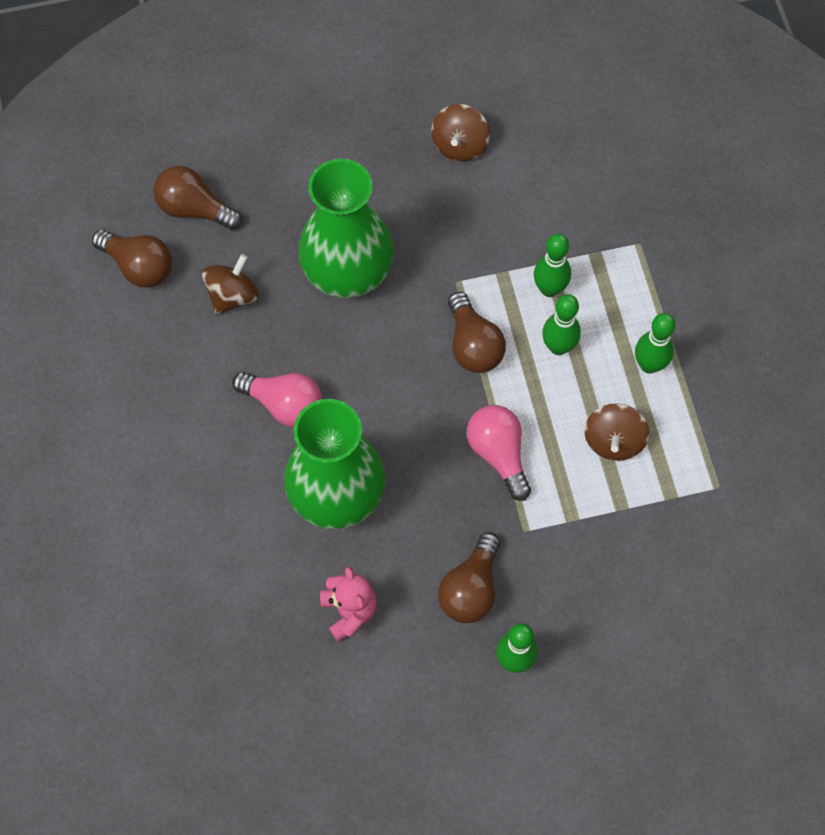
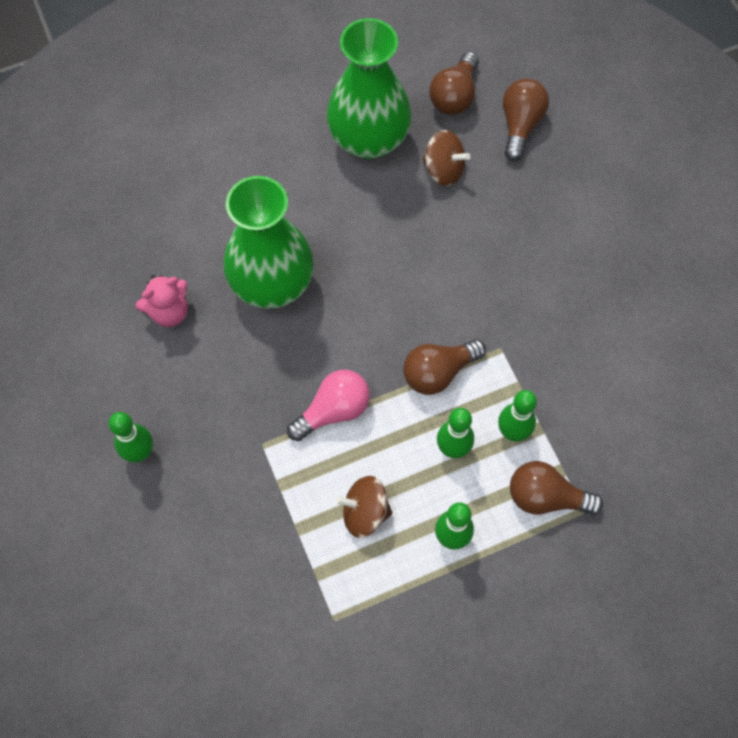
camera: 80 degrees right, 0 degrees up
pink light bulb [232,372,322,427] -> none
green vase [298,159,394,298] -> green vase moved to [327,18,411,159]
brown spinning top [431,104,490,162] -> none
brown light bulb [438,532,500,623] -> brown light bulb moved to [510,461,603,515]

